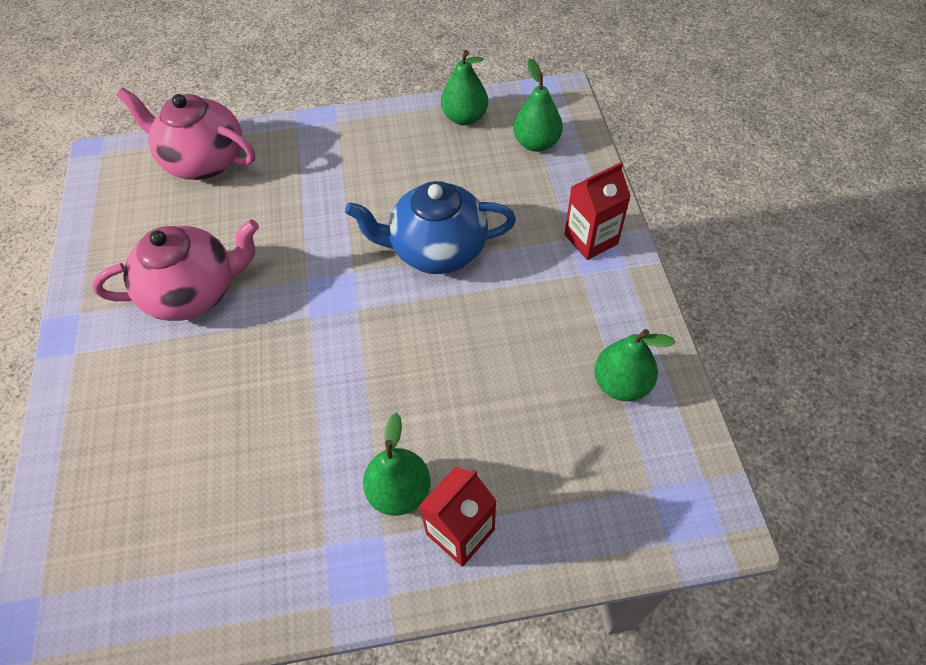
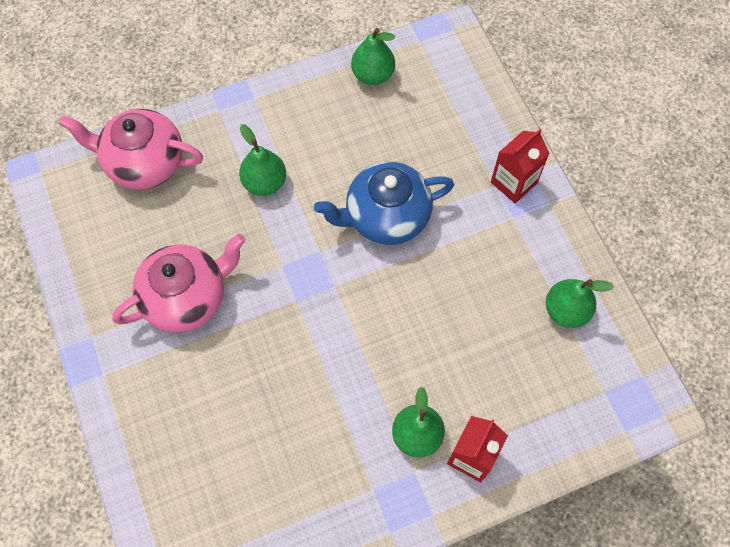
camera: 15 degrees left, 10 degrees up
green pear [513,59,563,152] -> green pear moved to [239,124,286,196]

